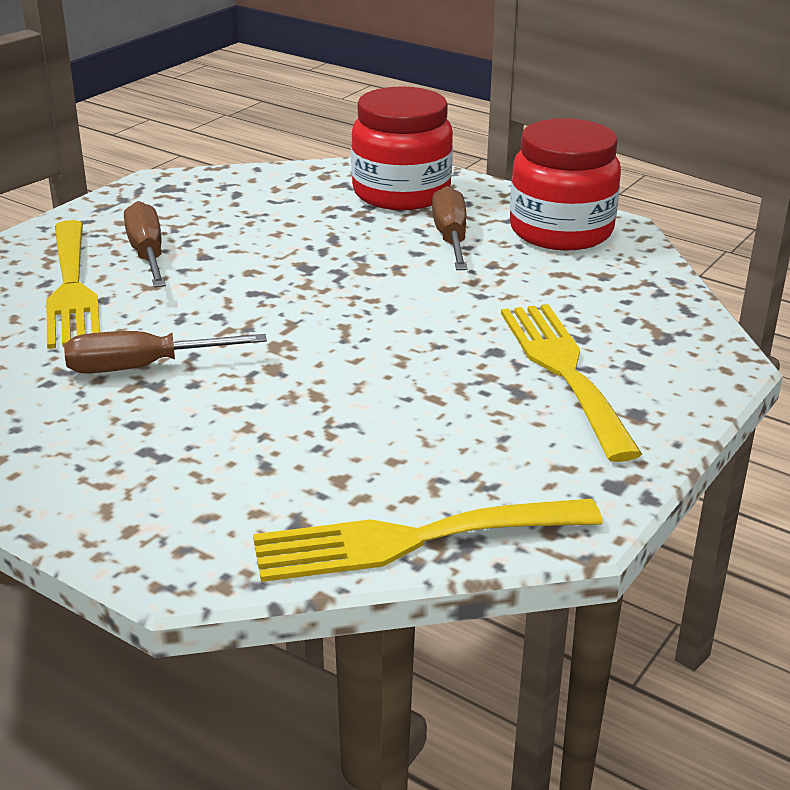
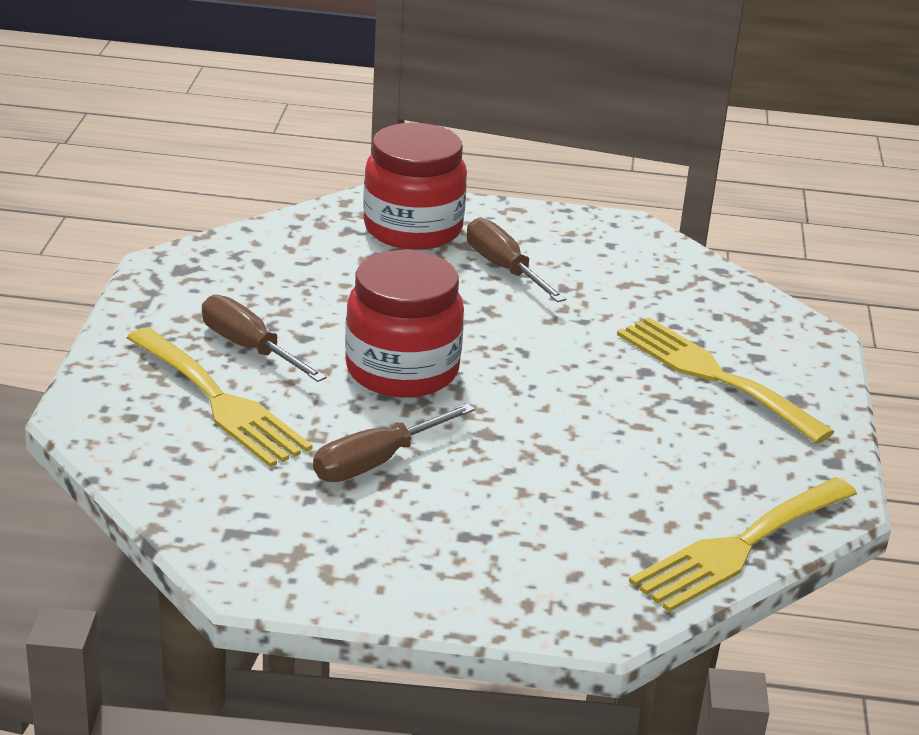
camera: 30 degrees left, 0 degrees up
red jar [510,118,621,250] -> red jar moved to [345,250,464,398]

